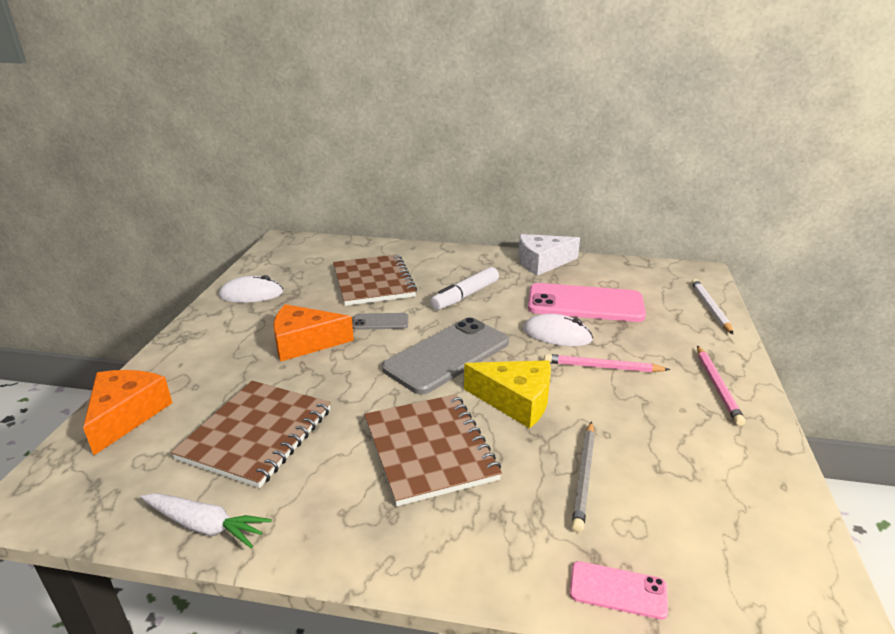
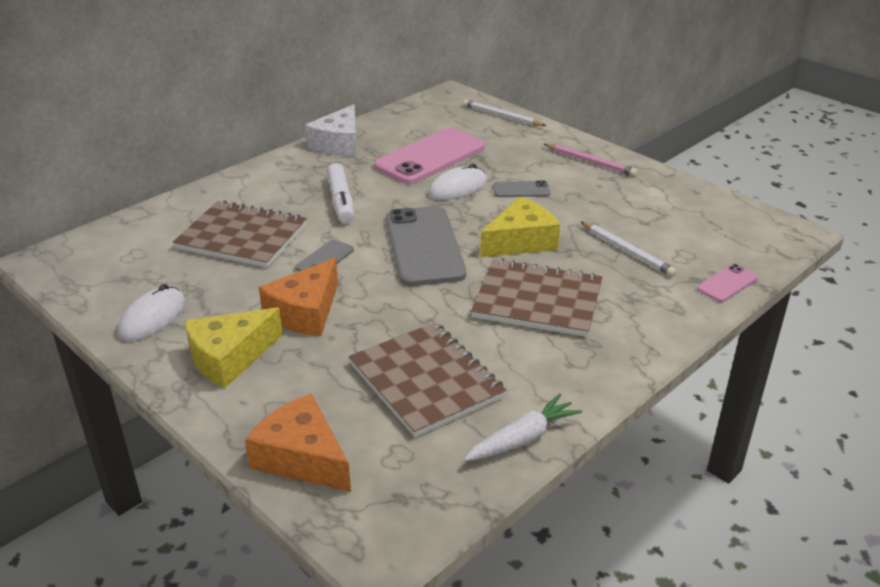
camera: 55 degrees left, 5 degrees up
pink pencil [544,354,670,372] -> grey phone [493,181,550,197]
grey pencil [572,421,595,533] -> white pencil [581,222,677,277]
none -> yellow cheese [184,307,283,388]

